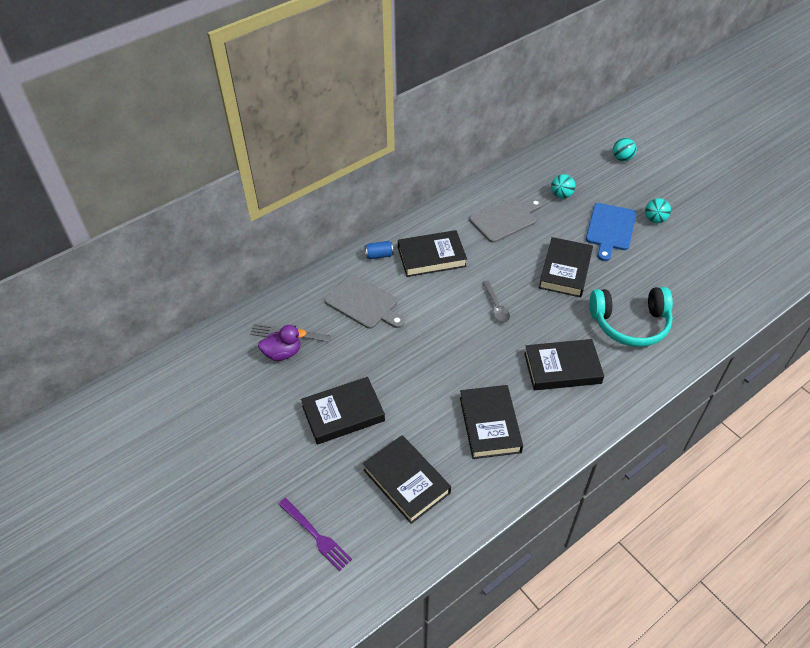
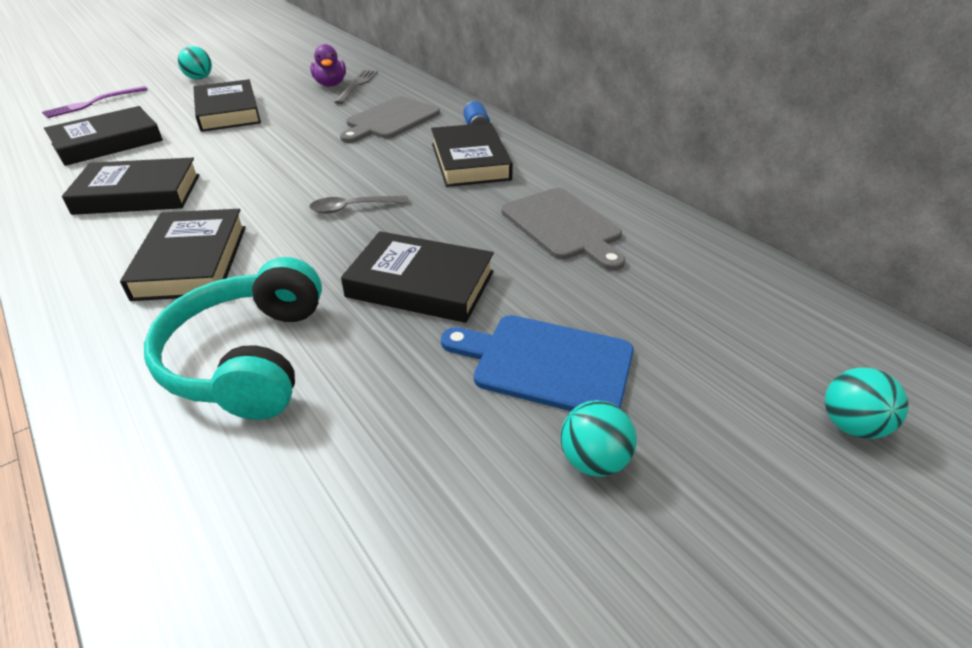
camera: 90 degrees right, 10 degrees down
turquoise ball [551,174,576,199] -> turquoise ball moved to [178,46,212,80]

